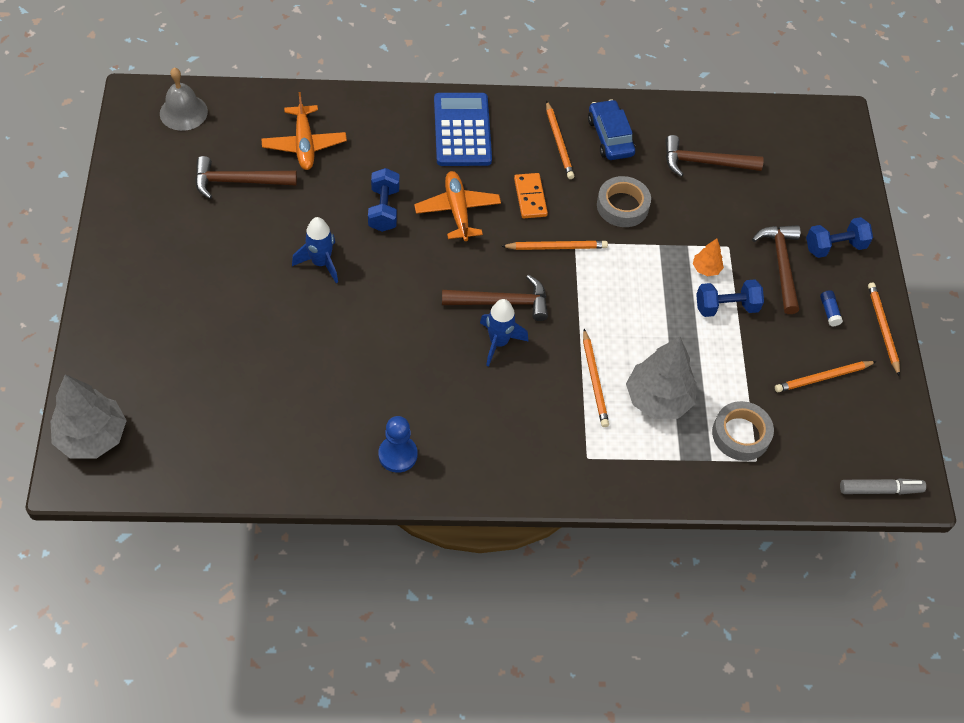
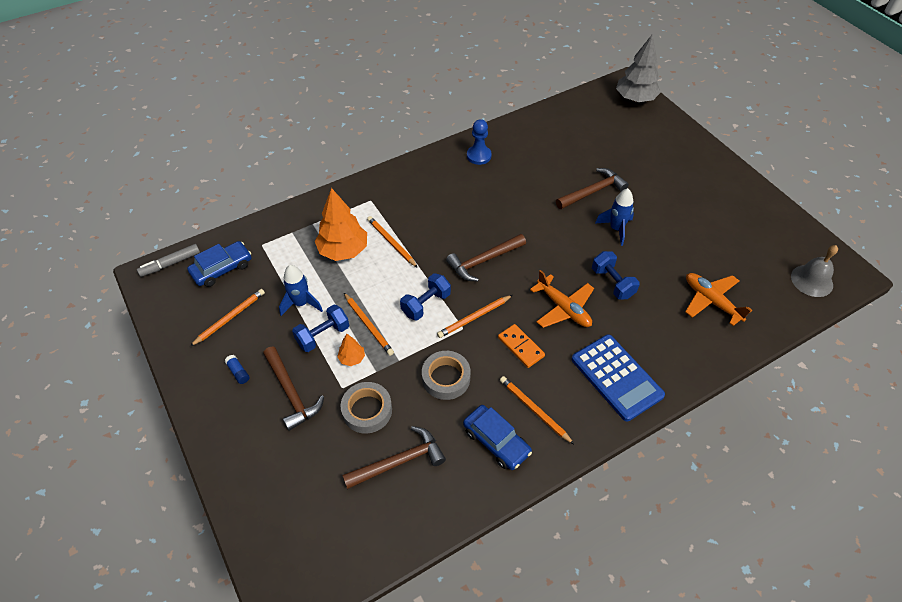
camera: 155 degrees right, 5 degrees down
brown hammer [195,156,297,199] -> brown hammer moved to [556,168,629,209]
blue rocket [480,299,529,367] -> blue rocket moved to [279,265,323,316]
grey tree [626,337,697,419] -> orange tree [315,188,367,261]
grey tape [712,401,774,461] -> grey tape moved to [341,382,392,434]
blue dumbbell [806,217,873,258] -> blue dumbbell moved to [400,273,451,321]
orange pencil [868,282,900,377] -> orange pencil moved to [344,293,394,356]
none -> blue car [187,241,251,287]

